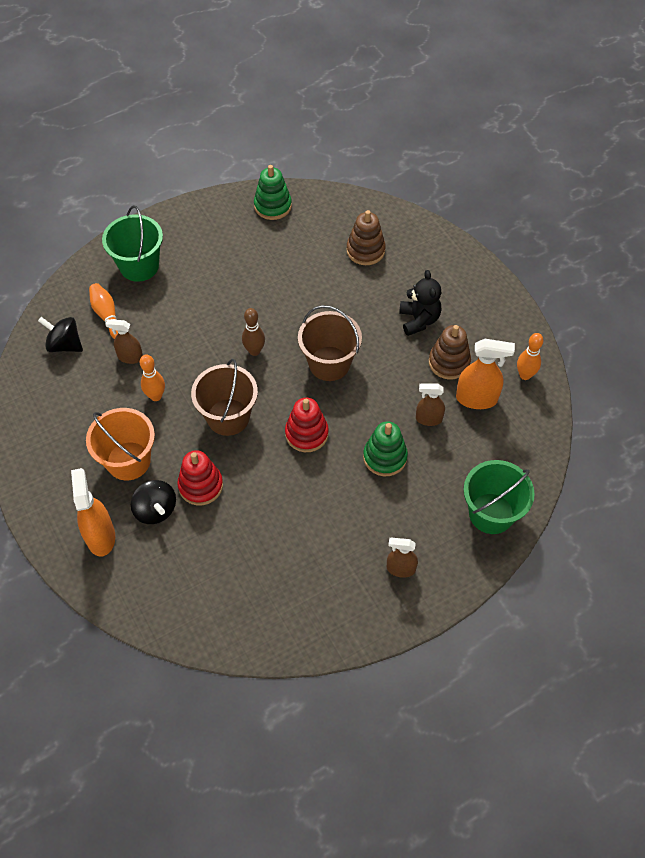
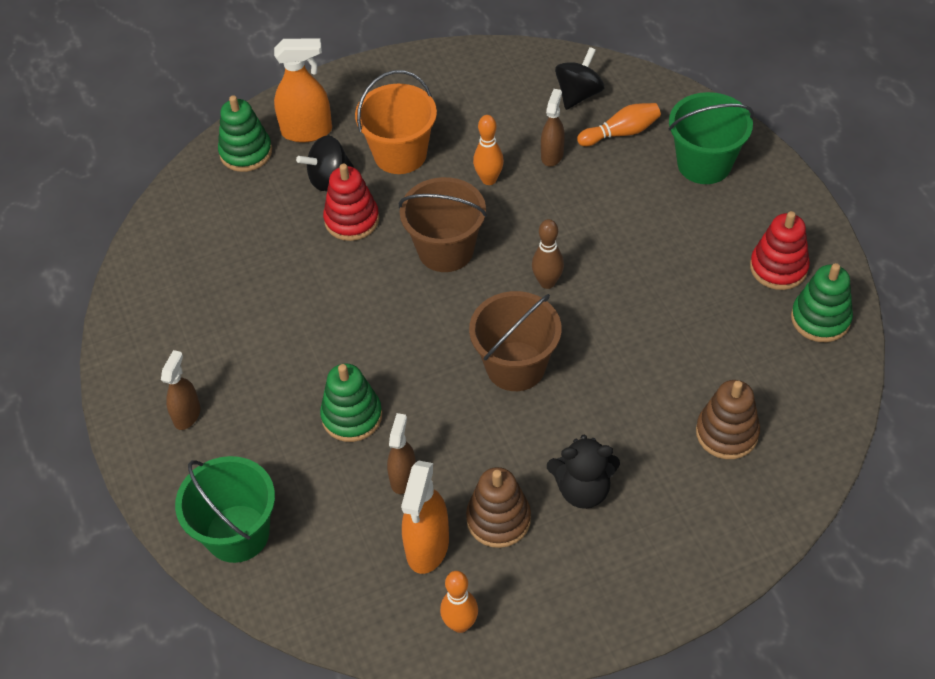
camera: 100 degrees right, 5 degrees down
red stacking toy [285,398,329,452] -> red stacking toy moved to [750,211,810,290]
none -> green stacking toy [218,95,272,172]

